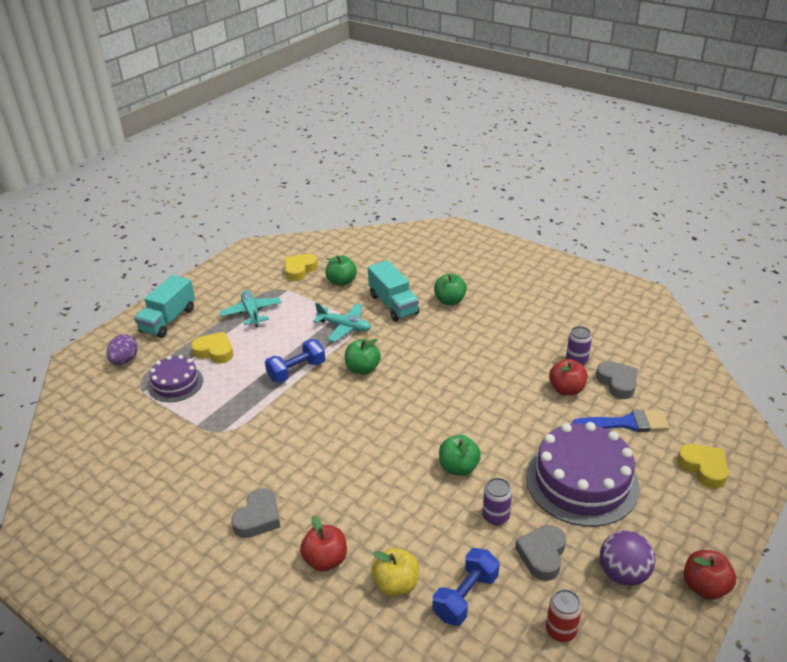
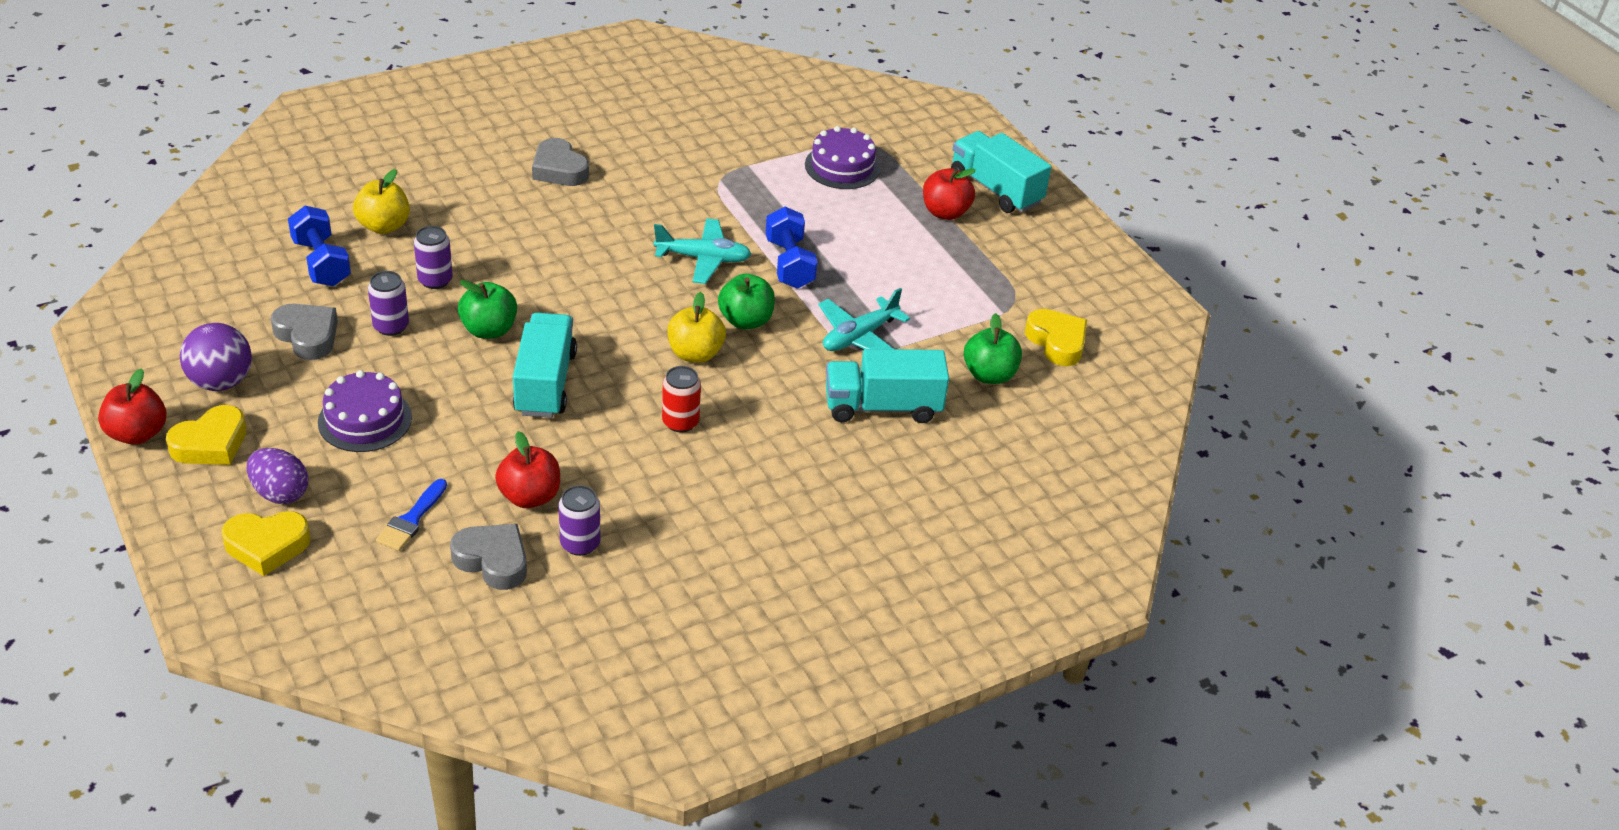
camera: 110 degrees right, 5 degrees up
purple egg [107,334,138,365] -> purple egg moved to [247,448,308,504]
yellow heart [191,332,233,364] -> yellow heart moved to [166,405,247,465]
turquoise plane [219,290,282,327] -> turquoise plane moved to [654,218,751,284]
red apple [300,515,347,571] -> red apple moved to [923,168,976,220]
green apple [434,273,467,305] -> none
purple cake [526,422,639,527] -> purple cake [318,370,412,452], size x0.57
red can [546,589,582,642] -> red can moved to [662,366,701,432]
blue brush [572,409,669,432] -> blue brush [376,479,447,551], size x0.66
grey heart [596,361,638,399] -> grey heart turned 150 degrees counterclockwise [450,524,527,590]
none -> purple can [414,226,453,289]
none -> turquoise truck [513,313,577,418]
none -> yellow apple [667,292,726,363]

